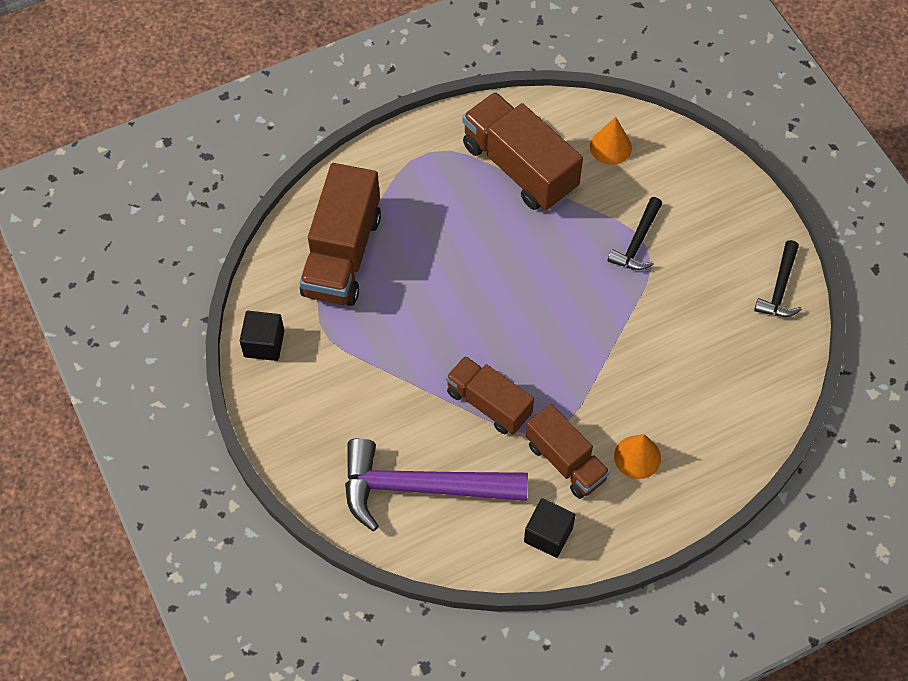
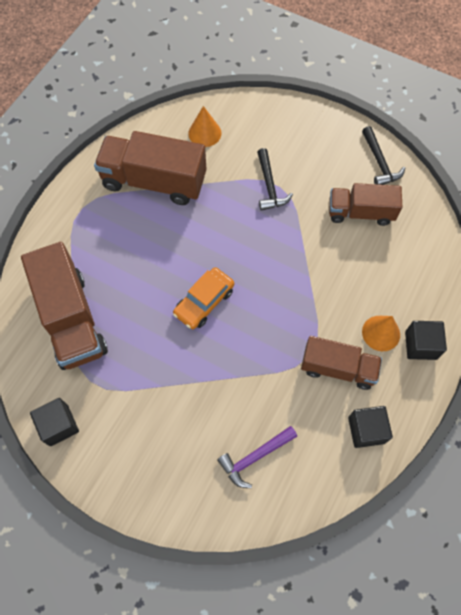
camera: 35 degrees left, 5 degrees up
purple hammer [345,438,528,531] -> purple hammer [217,426,297,488], size x0.51
brown truck [446,356,534,435] -> brown truck moved to [329,183,402,226]
none -> orange car [173,267,234,329]
none -> black cube [405,321,447,360]

